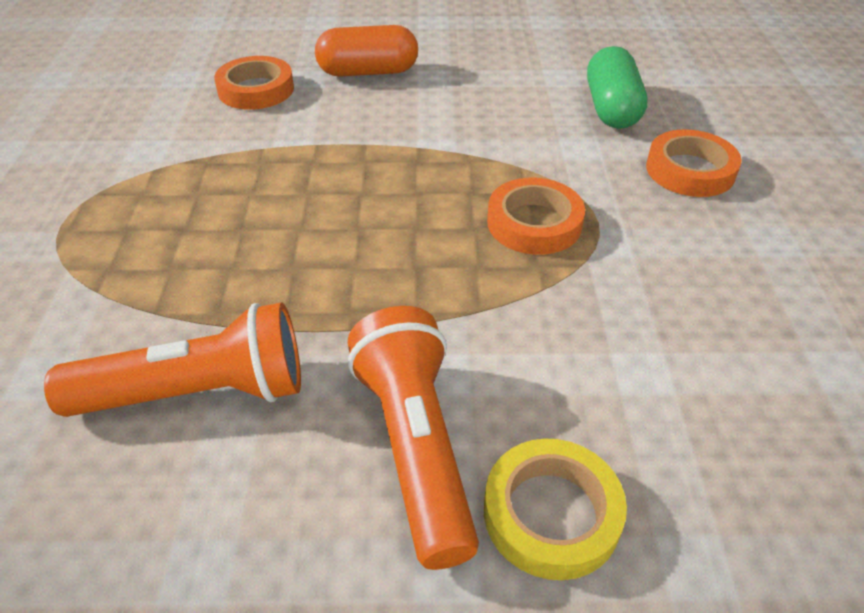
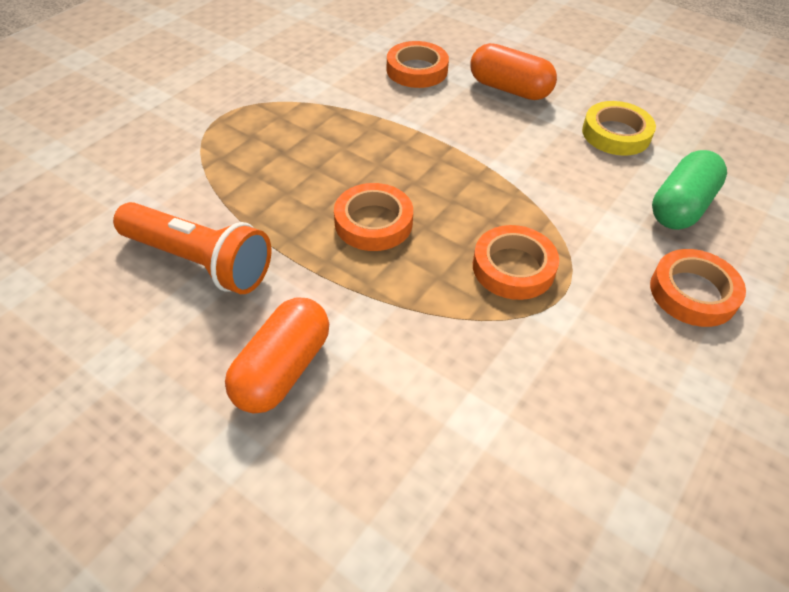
camera: 35 degrees right, 5 degrees up
orange flashlight [348,306,479,570] -> orange capsule [225,297,329,414]
yellow tape [484,439,627,580] -> yellow tape moved to [582,101,656,156]
none -> orange tape [334,183,413,251]

